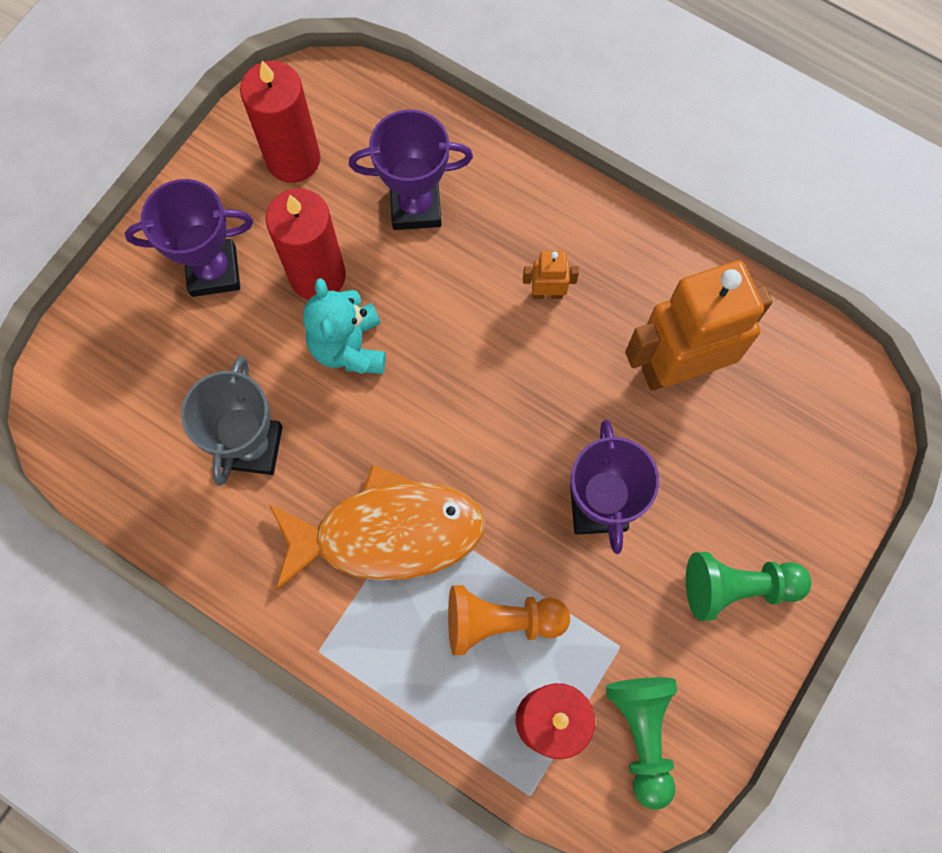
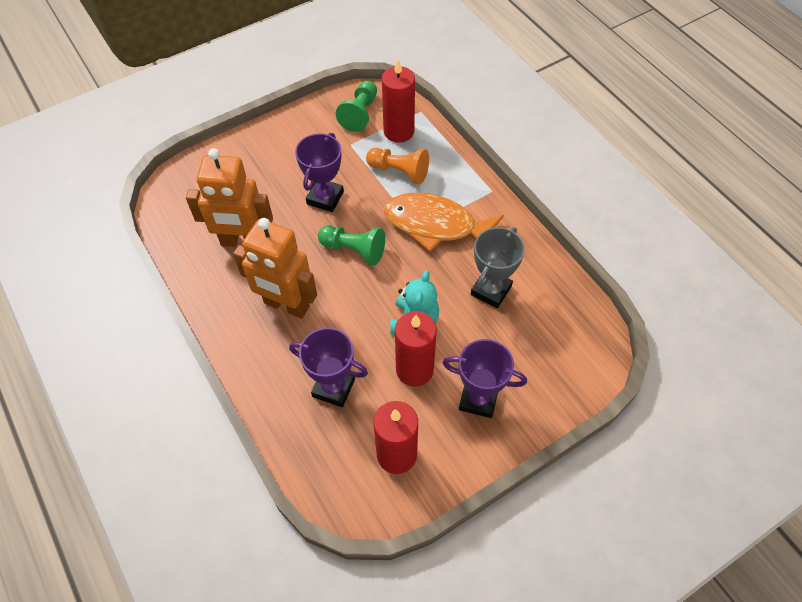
camera: 155 degrees left, 15 degrees down
orange robot [523,251,579,299] -> orange robot [233,218,317,319], size x2.36
green pawn [686,552,812,621] -> green pawn moved to [318,225,385,265]

